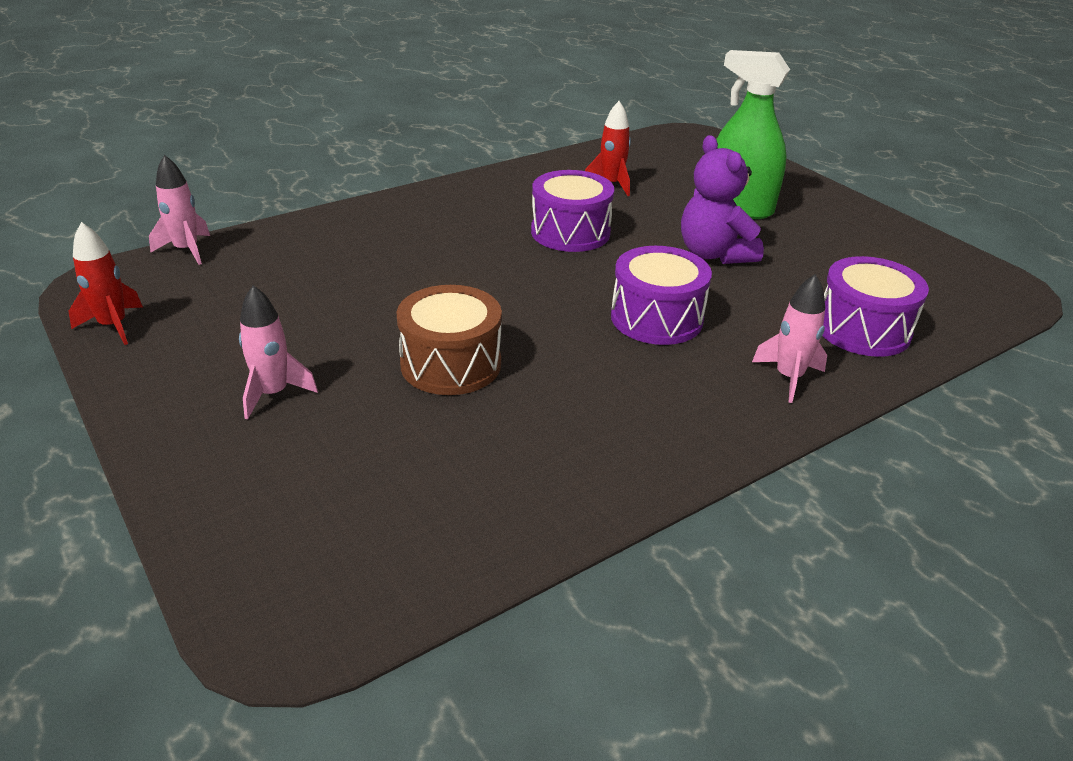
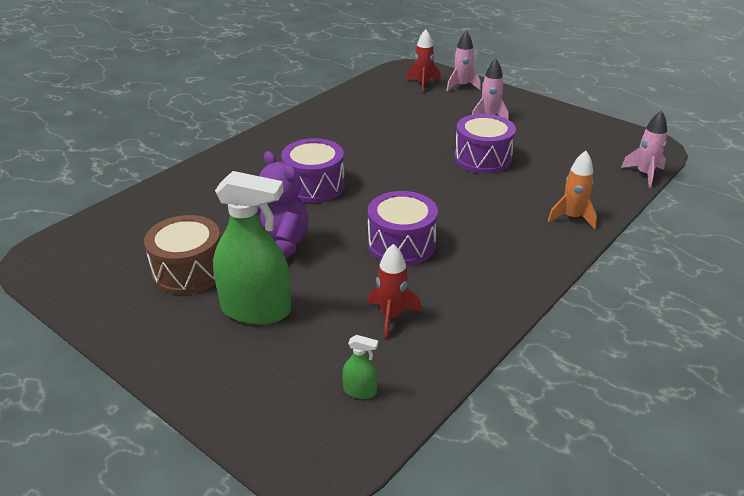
camera: 165 degrees right, 0 degrees up
red rocket [68,222,143,345] -> red rocket moved to [407,29,441,93]
brown drum [396,285,502,395] -> brown drum moved to [144,215,220,295]
pink rocket [752,274,827,403] -> pink rocket moved to [446,31,481,92]
purple drum [822,256,929,357] -> purple drum moved to [454,114,516,174]
none -> green spray bottle [342,335,378,399]
none -> orange rocket [548,151,597,229]

